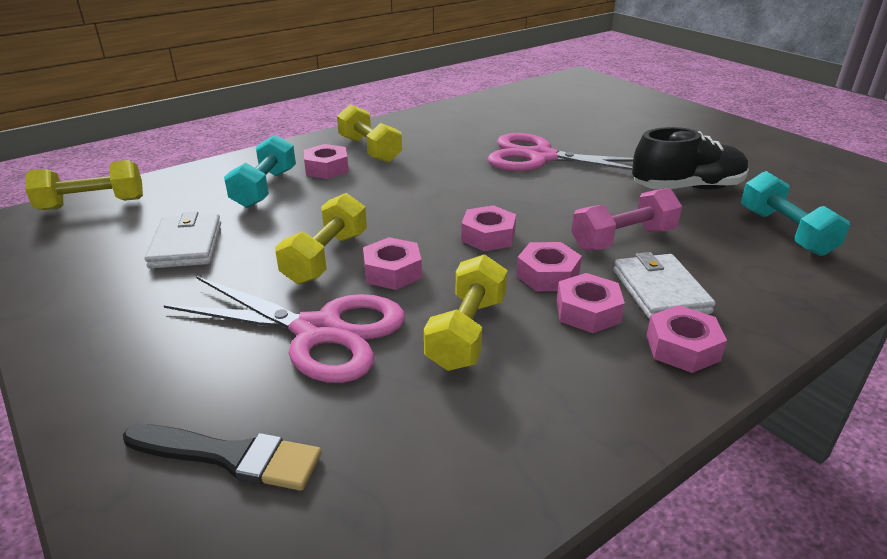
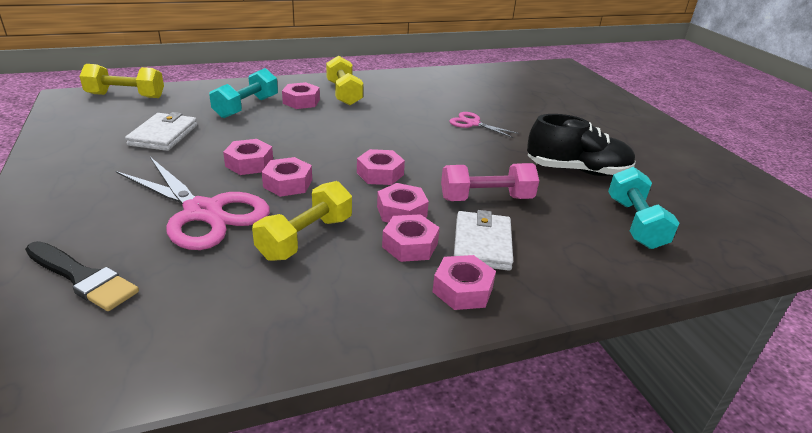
camera: 15 degrees right, 0 degrees up
yellow dumbbell [275,193,367,284] -> pink nut [223,139,273,175]
pink scissors [487,133,633,171] -> pink scissors [449,112,519,138], size x0.50

